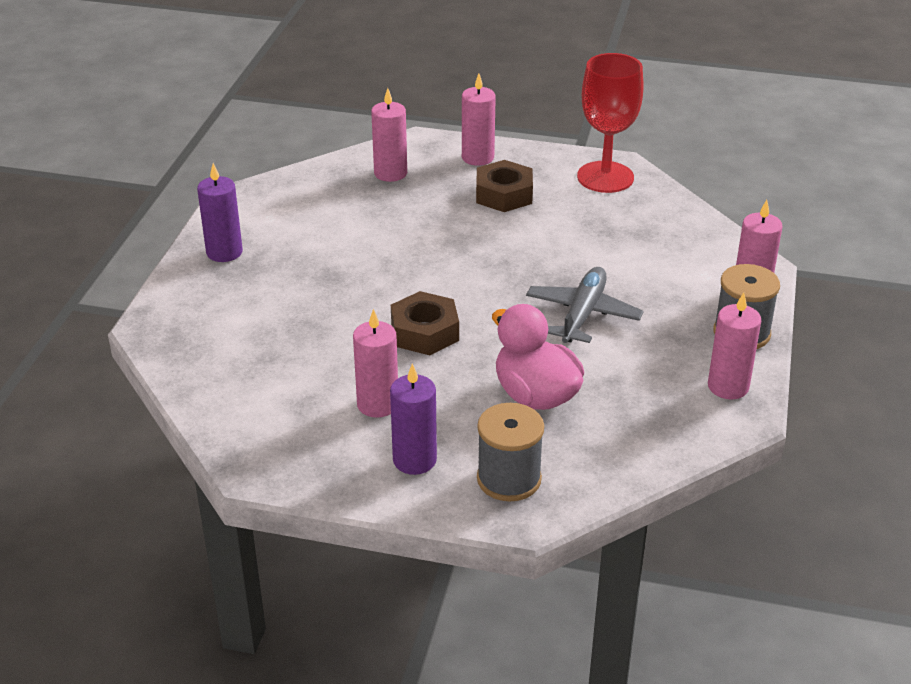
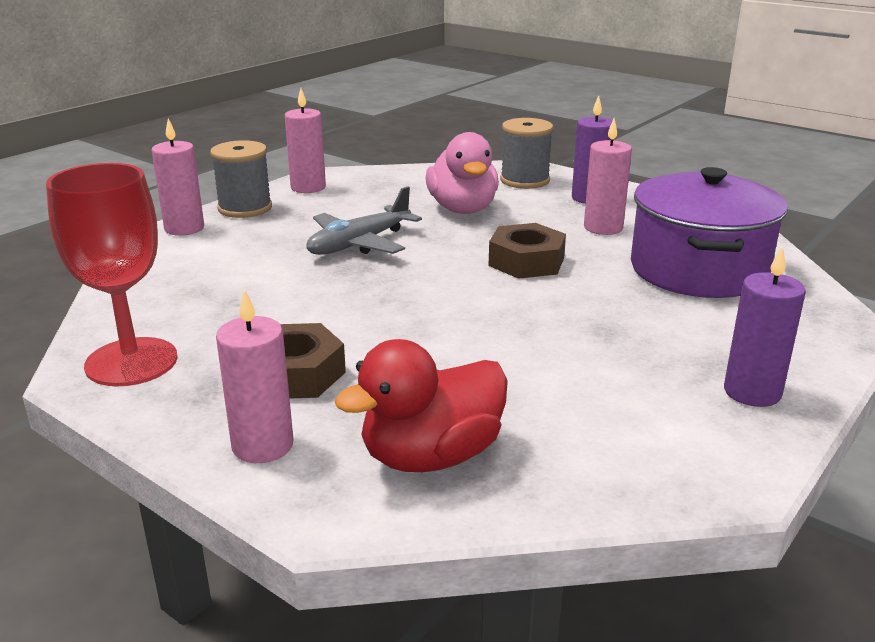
camera: 155 degrees left, 10 degrees down
pink candle [371,88,407,182] -> red duck [335,339,508,472]
none -> purple pot [631,167,788,298]

